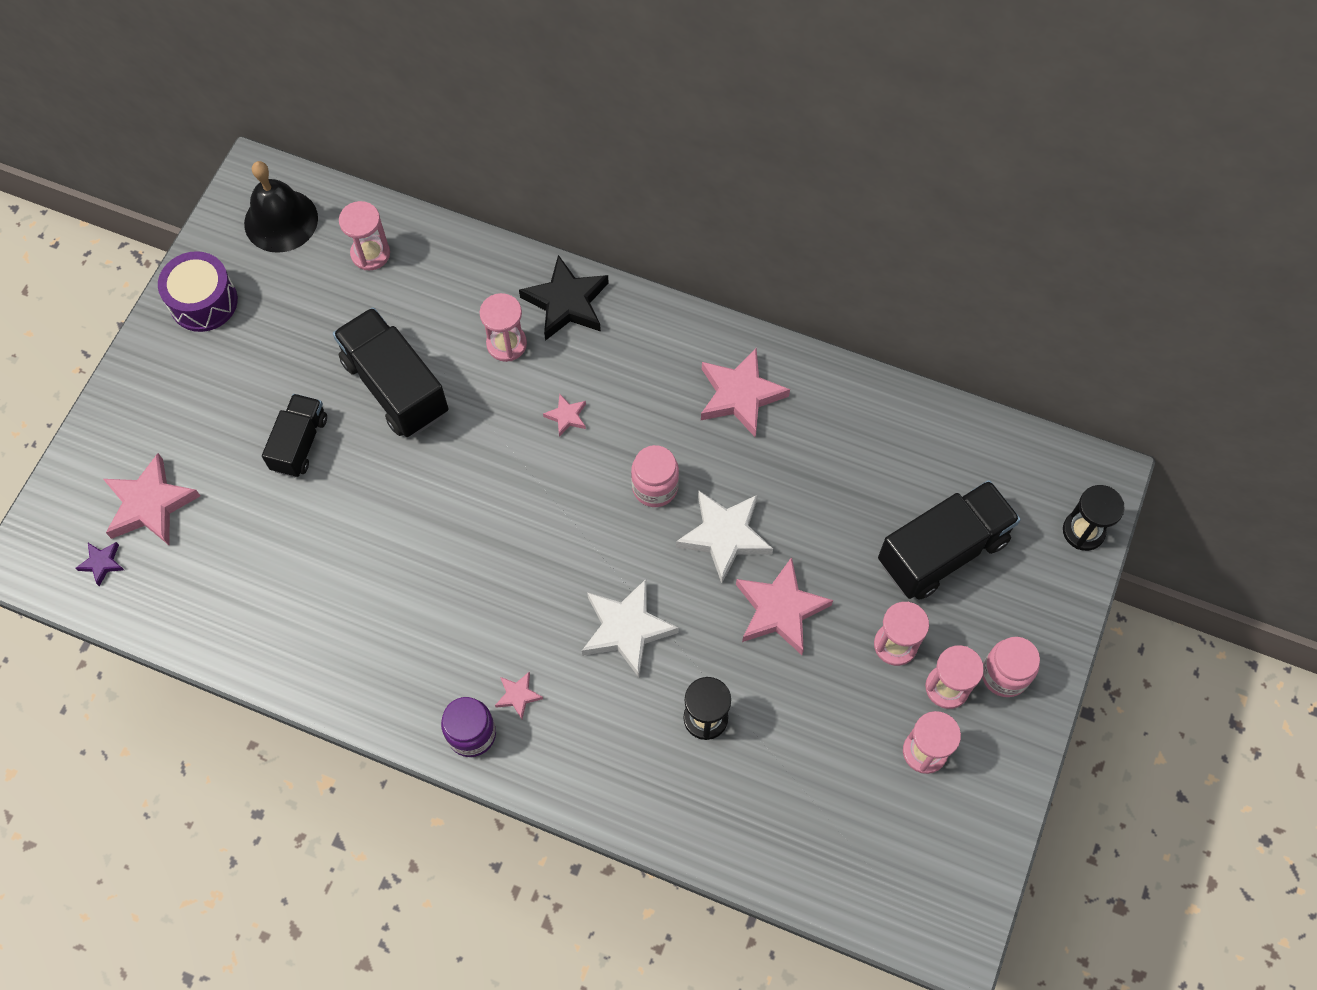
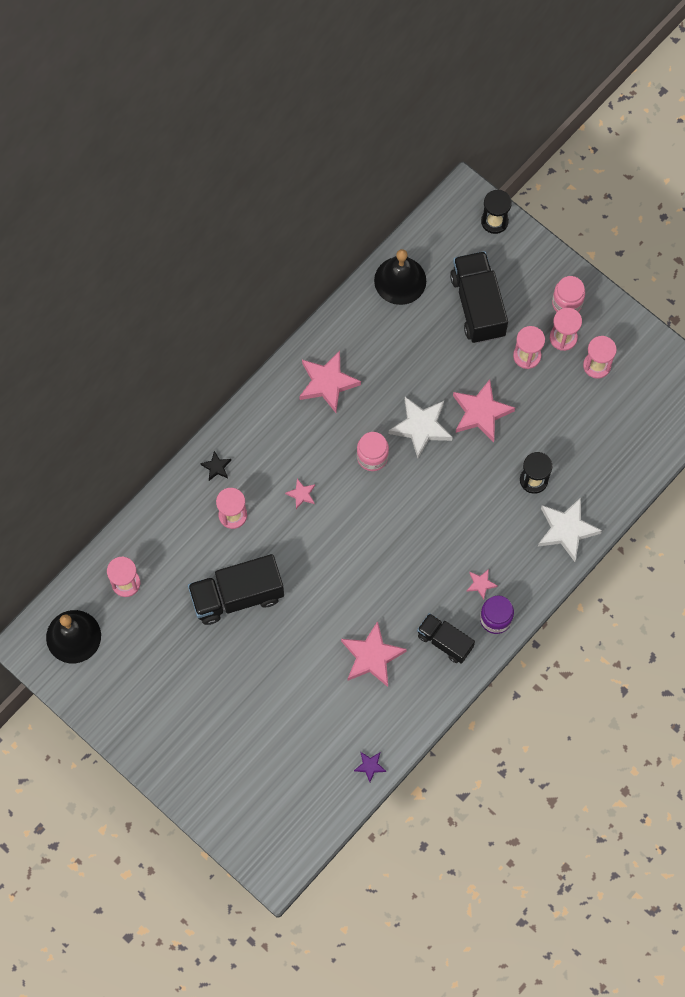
camera: 70 degrees left, 5 degrees up
purple star [76,542,124,586] -> purple star moved to [354,752,386,782]
pink star [103,453,200,545] -> pink star moved to [341,621,407,687]
purple drum [158,251,238,332] -> none
black truck [262,394,327,477] -> black truck moved to [417,613,475,664]
black star [519,255,609,341] -> black star [200,451,231,481], size x0.48
white star [582,579,679,677] -> white star moved to [538,498,602,562]
none -> black bell [374,249,426,305]

